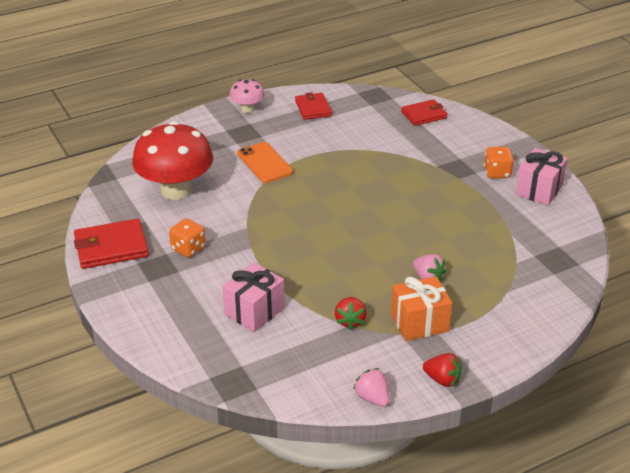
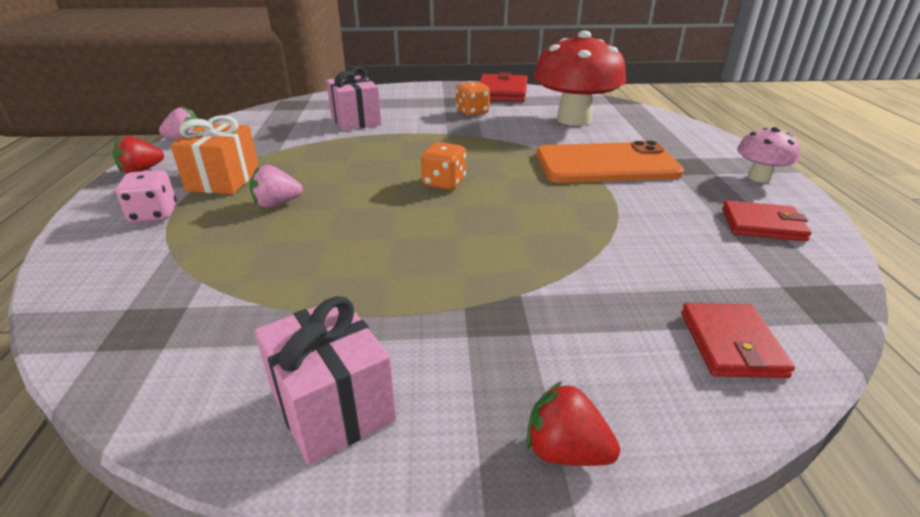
camera: 115 degrees right, 5 degrees down
orange phone [237,142,293,183] -> orange phone [536,141,684,183], size x1.56
red strawberry [335,297,367,330] -> red strawberry moved to [526,381,620,466]
orange dice [484,147,514,179] -> orange dice moved to [421,142,466,190]
none -> pink dice [115,170,177,223]

